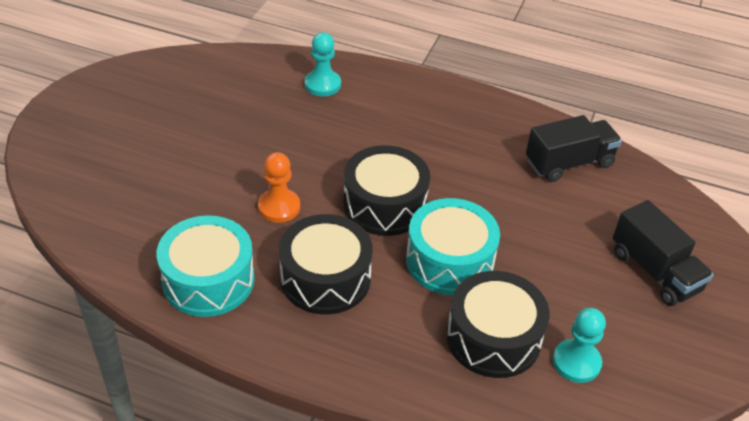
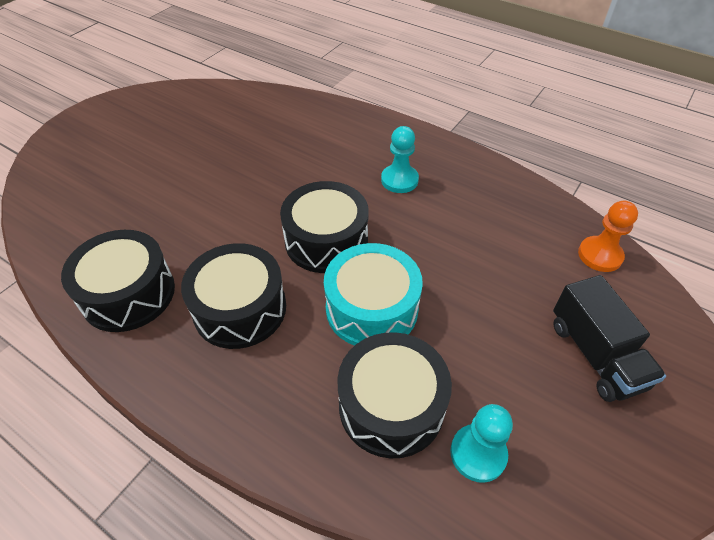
camera: 15 degrees right, 5 degrees up
turquoise drum [157,215,255,317] -> black drum [61,230,175,332]
orange pawn [258,152,300,223] -> orange pawn moved to [578,201,638,272]
turquoise pawn [304,32,341,96] -> turquoise pawn moved to [381,126,419,193]
black truck [526,115,622,182] -> none

